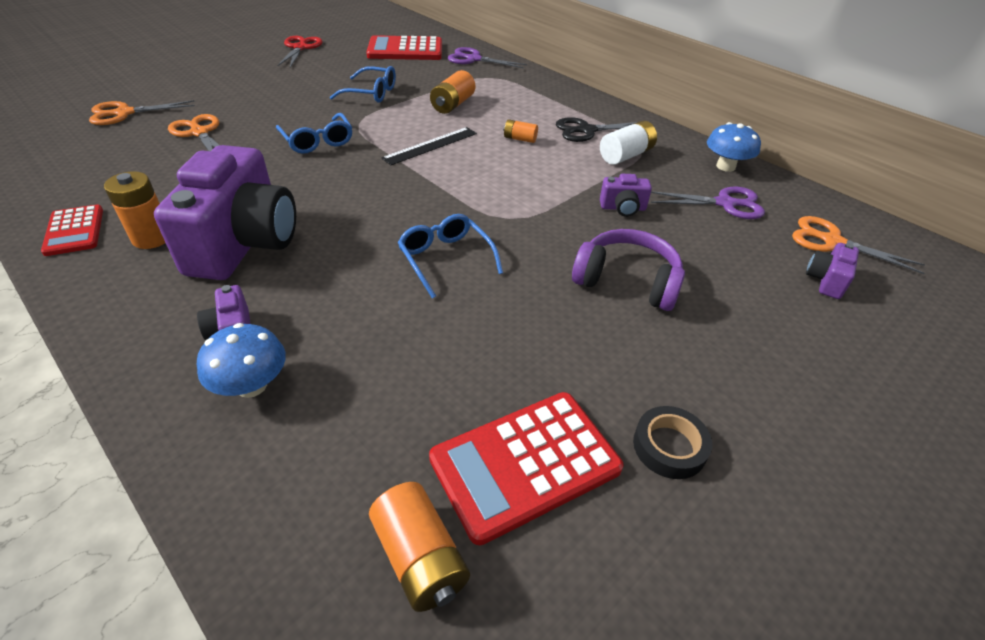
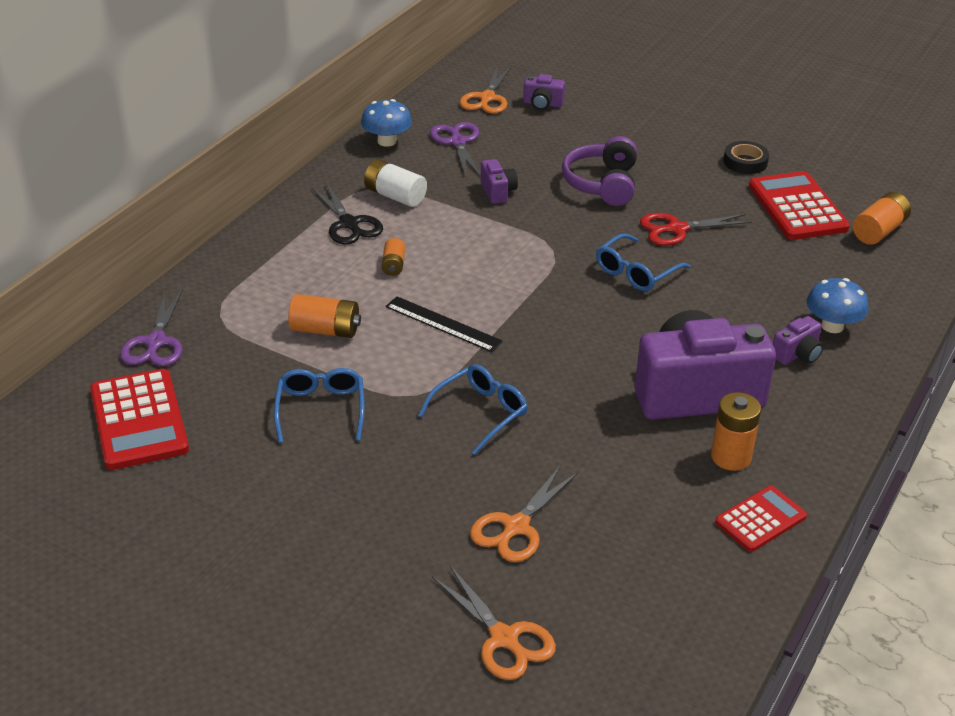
camera: 105 degrees left, 5 degrees down
red scissors [277,36,323,67] -> red scissors moved to [640,213,752,246]
red calculator [429,392,623,545] -> red calculator turned 150 degrees counterclockwise [749,171,850,240]

